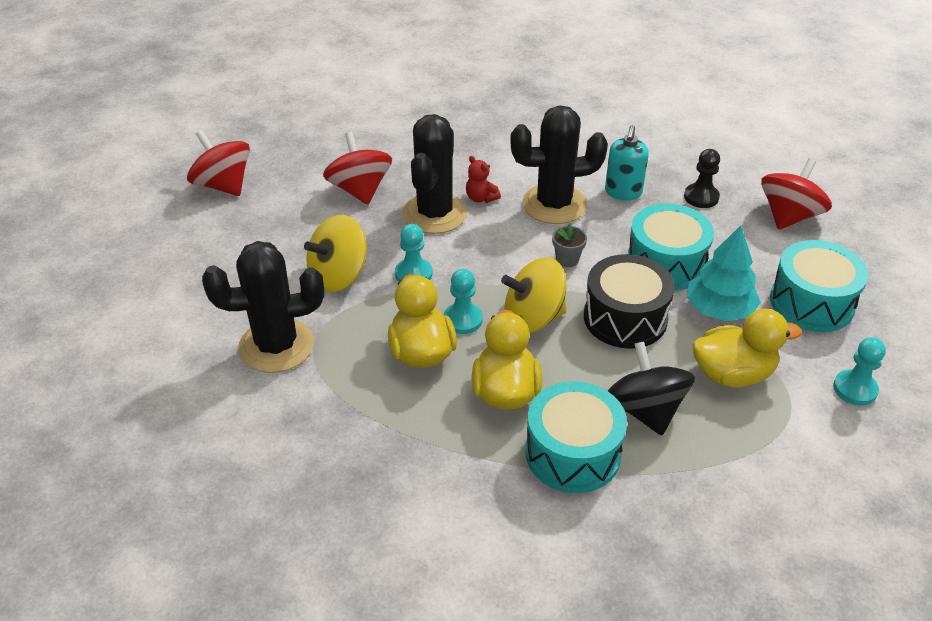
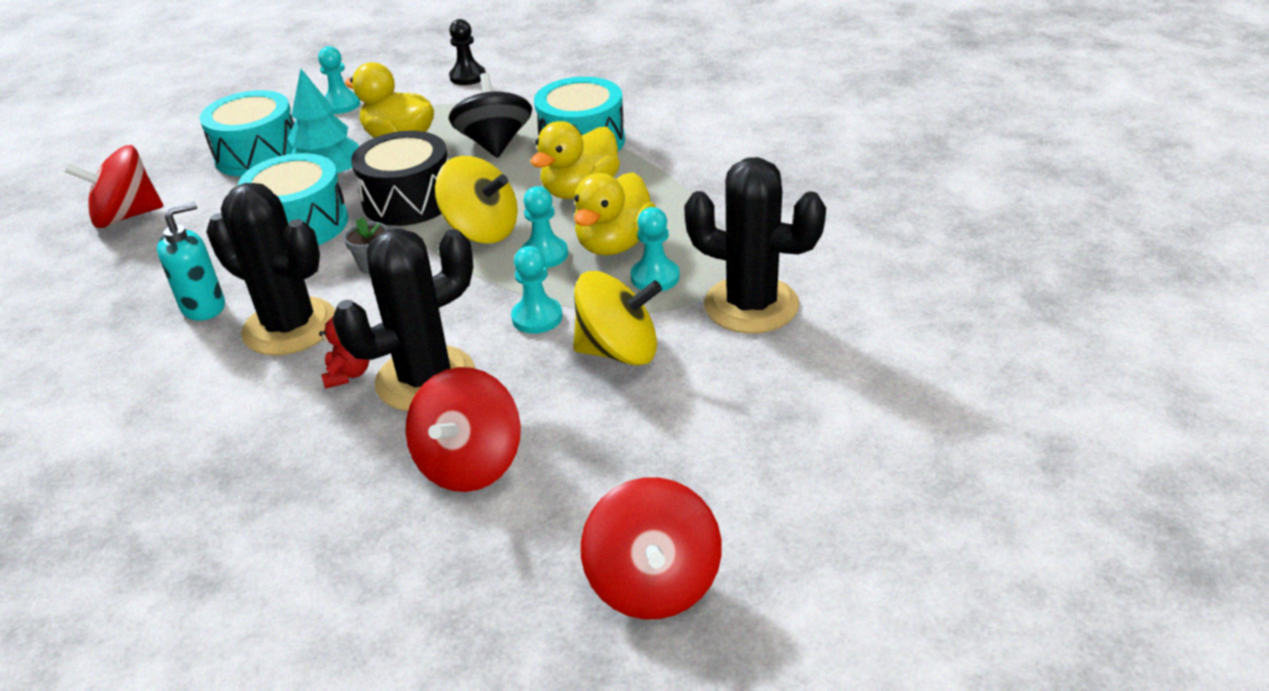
camera: 140 degrees left, 5 degrees down
black spinning top [608,342,695,436] -> black spinning top turned 150 degrees clockwise [449,73,532,158]
black pawn [684,149,720,208] -> black pawn moved to [449,19,486,85]
none -> turquoise pawn [630,207,680,292]

